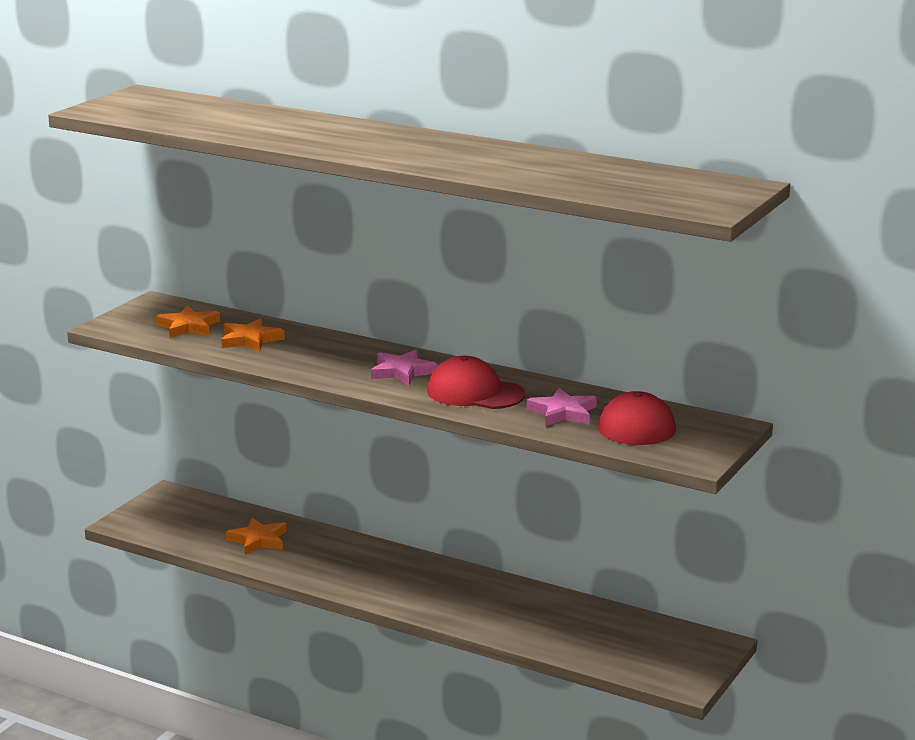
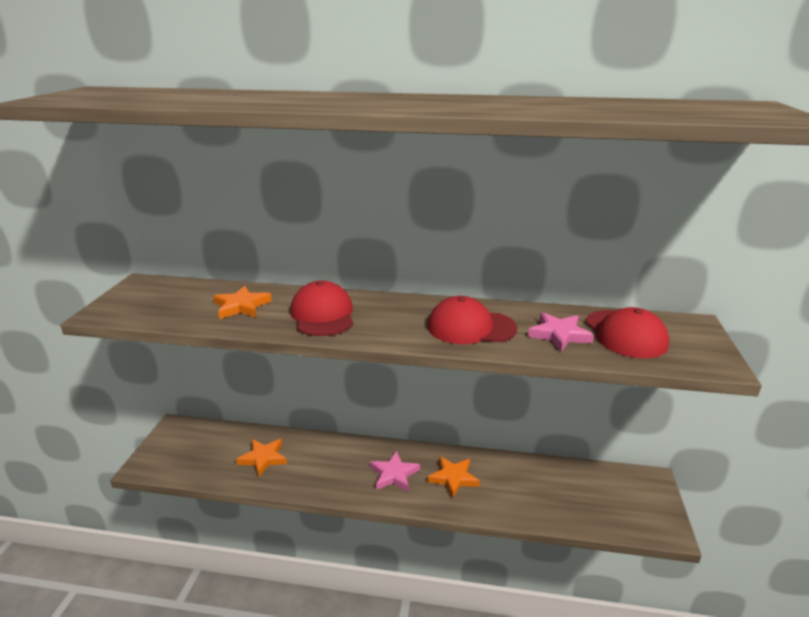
camera: 20 degrees left, 5 degrees up
orange star [156,306,220,338] -> orange star moved to [428,456,480,499]
pink star [371,350,438,386] -> pink star moved to [370,451,420,491]
none -> red cap [290,281,353,336]

